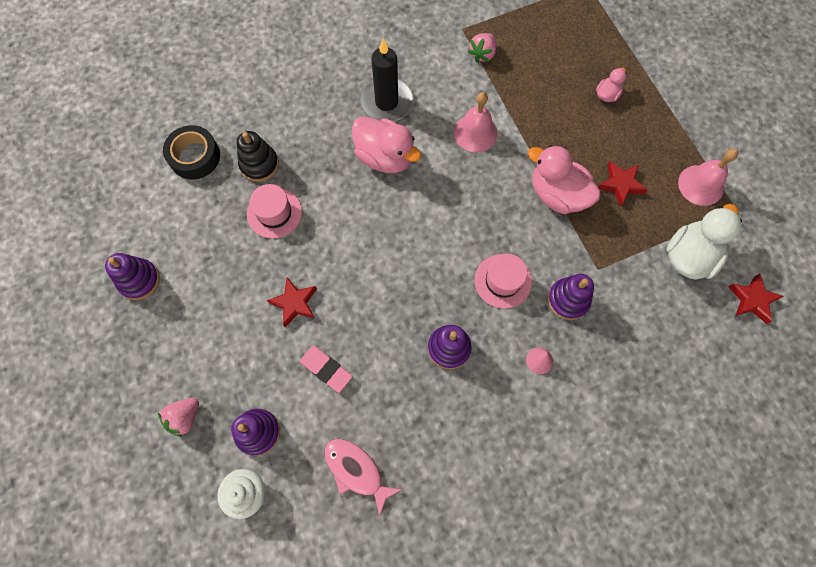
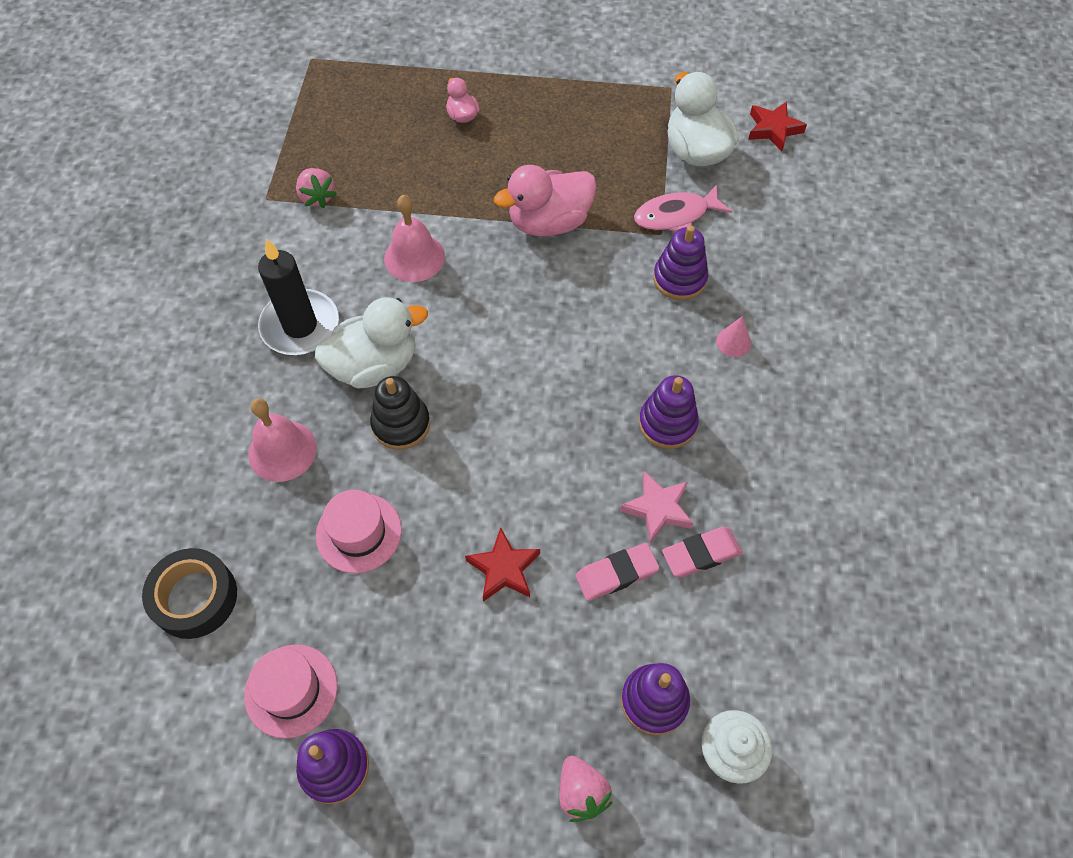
camera: 60 degrees left, 10 degrees down
black stacking toy [237,131,279,182] -> black stacking toy moved to [370,376,430,450]
pink fish [325,439,402,517] -> pink fish moved to [634,184,732,231]
pink duck [352,116,422,173] -> white duck [315,297,428,389]
pink hat [475,253,532,309] -> pink hat moved to [244,644,338,739]
red star [598,161,648,207] -> none
pink bell [678,149,738,206] -> pink bell moved to [248,398,317,482]
none -> pink star [620,471,694,543]
none -> pink eraser [662,527,742,577]

